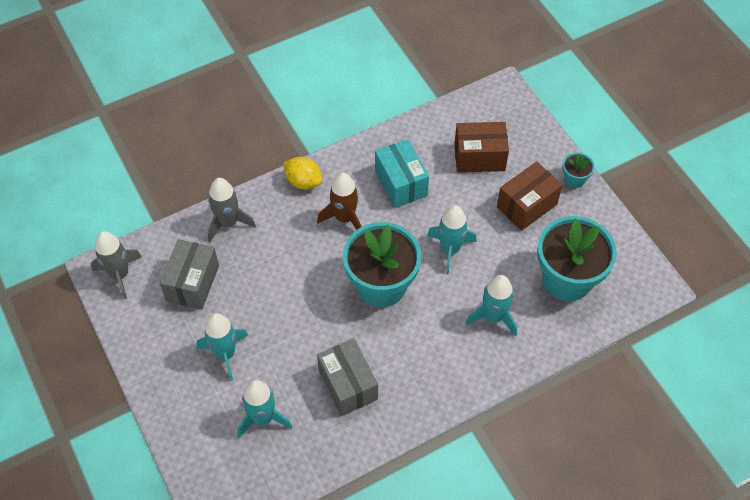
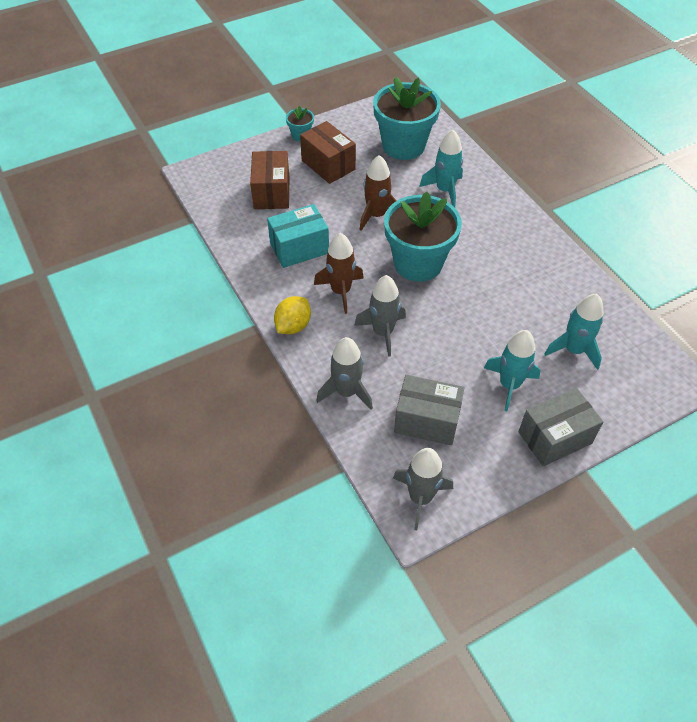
camera: 90 degrees left, 5 degrees down
grey box [317,338,378,416] -> grey box moved to [518,388,603,466]
turquoise rocket [427,205,477,274] -> brown rocket [360,155,397,231]
none -> grey rocket [354,275,406,357]

